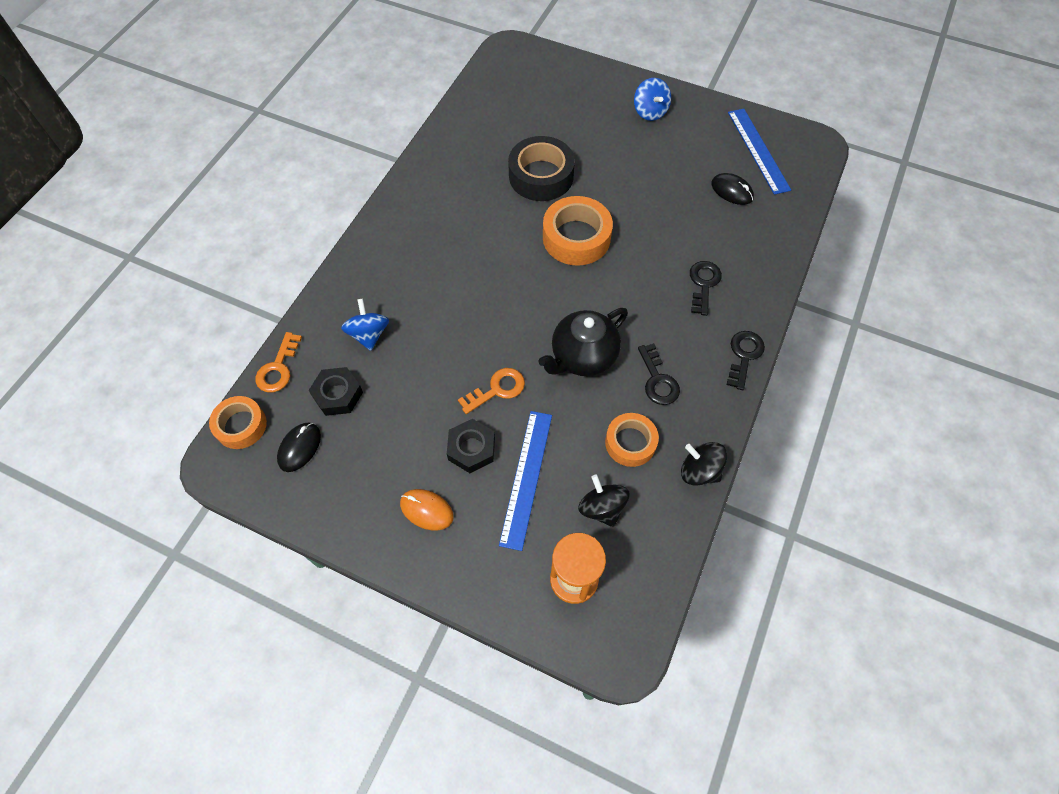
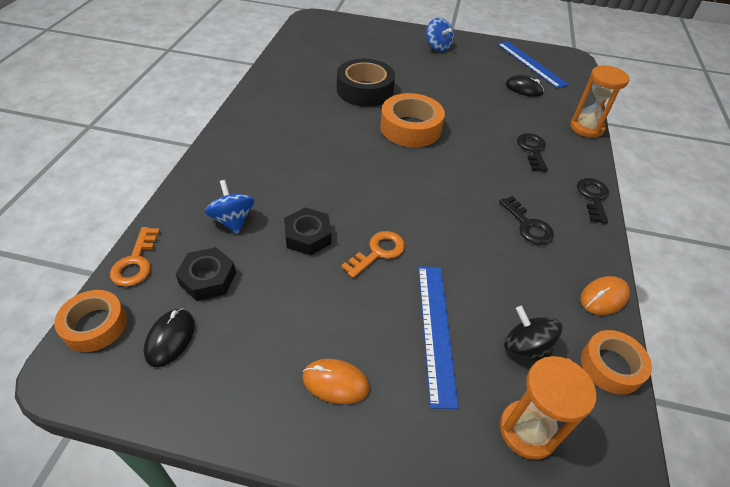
camera: 15 degrees left, 15 degrees down
black nut [447,419,495,473] -> black nut moved to [284,207,332,256]
black teapot [538,308,628,376] -> none
orange tape [605,413,659,467] -> orange tape moved to [581,330,652,395]
black spinning top [681,442,727,486] -> orange mouse [580,276,630,315]
none -> orange hourglass [570,65,629,138]

